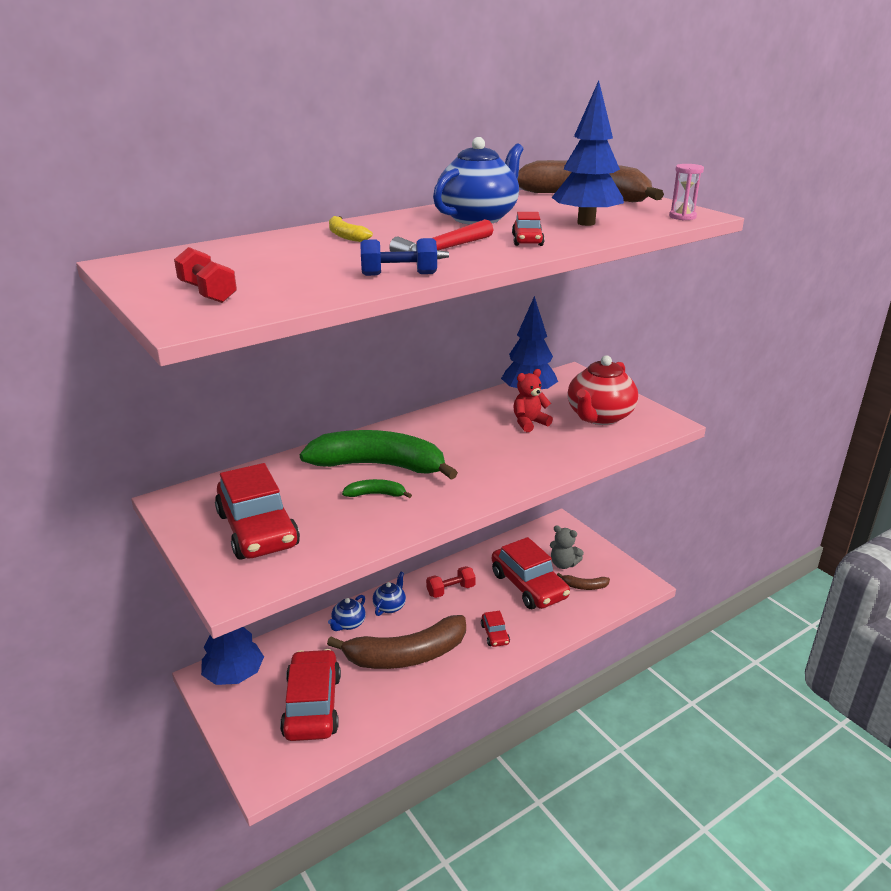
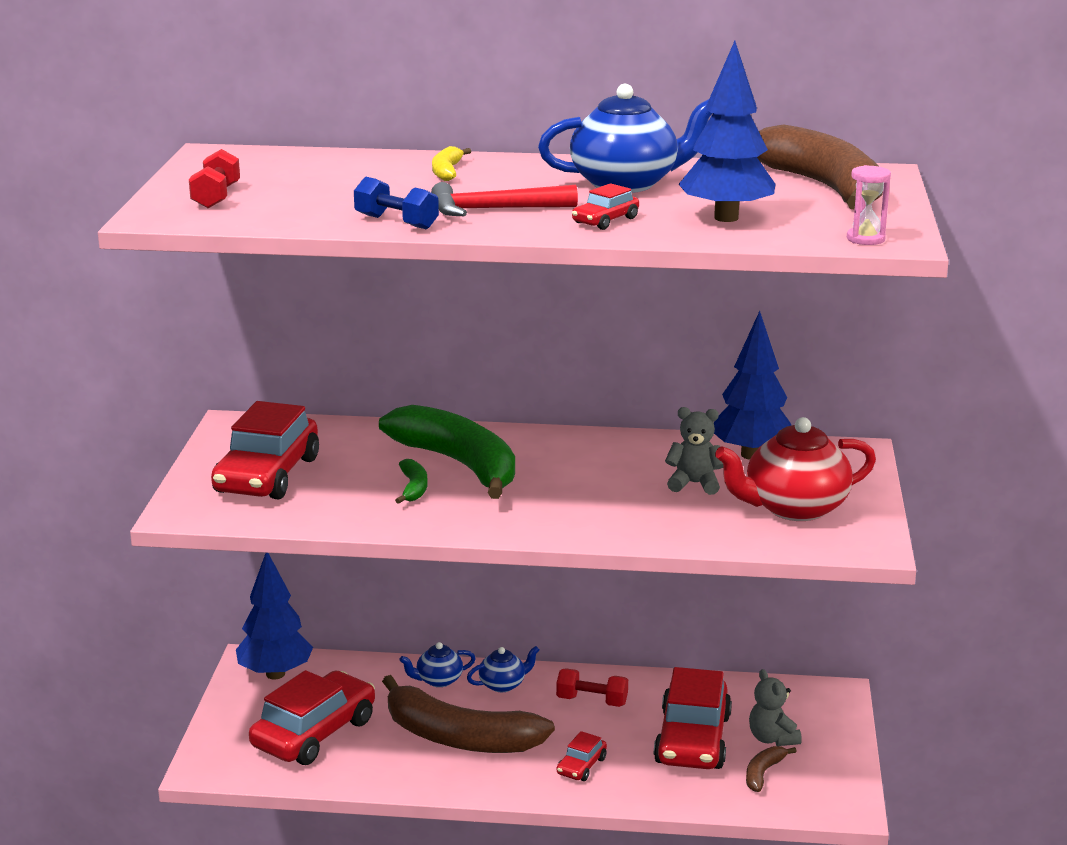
camera: 40 degrees right, 5 degrees down
green banana [342,479,412,498] -> green banana turned 45 degrees clockwise [395,459,428,504]
red teddy bear [513,369,553,432] -> grey teddy bear [665,407,723,495]
brown banana [557,573,610,590] -> brown banana turned 75 degrees clockwise [746,746,797,792]

